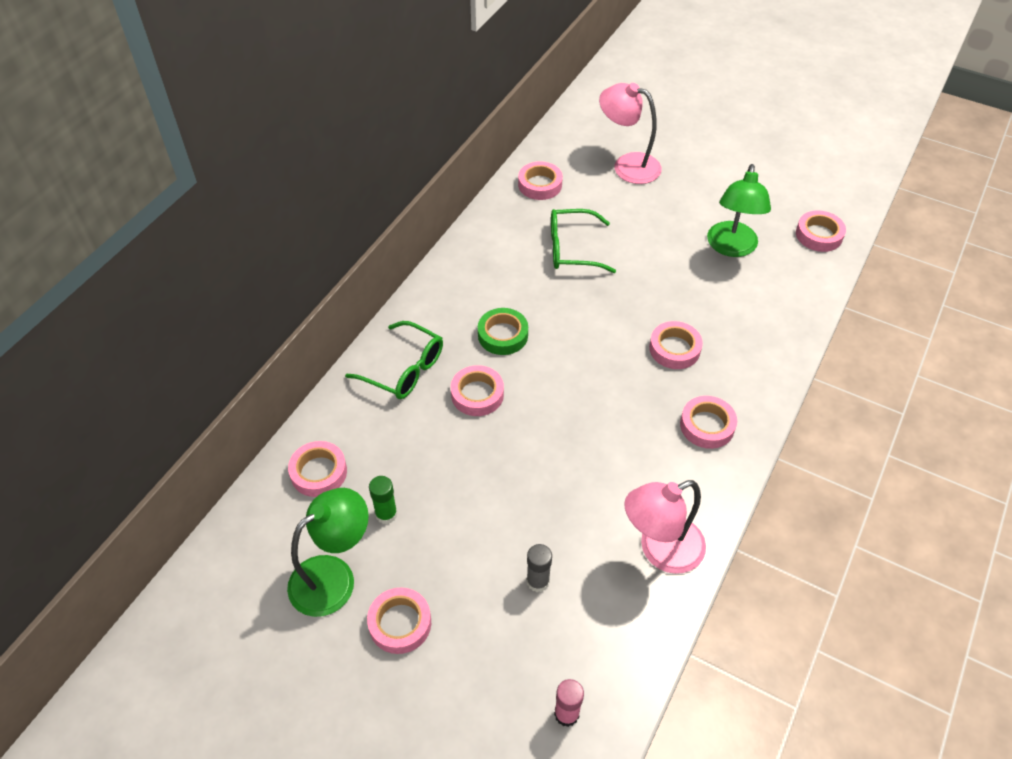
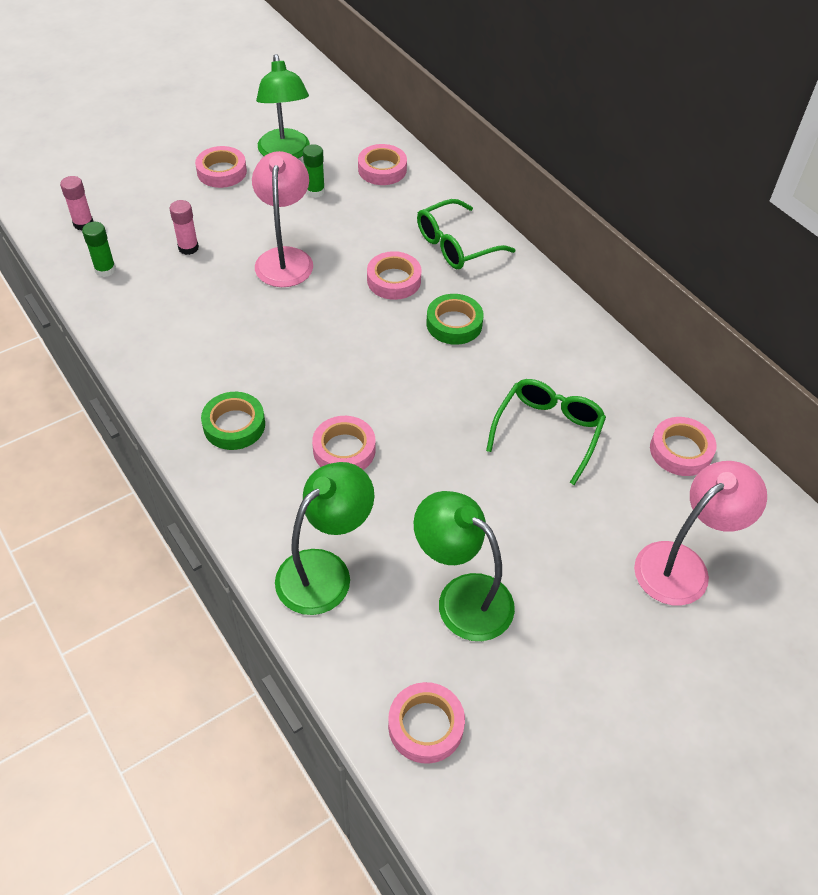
camera: 115 degrees right, 0 degrees up
grey glue stick [527,544,552,592] -> pink glue stick [170,200,199,255]
pink lamp [624,480,706,574] -> pink lamp moved to [252,151,313,287]
pink tape [680,396,737,449] -> green tape [201,392,265,450]
none -> green glue stick [82,222,116,277]
none -> green lamp [275,462,374,615]

